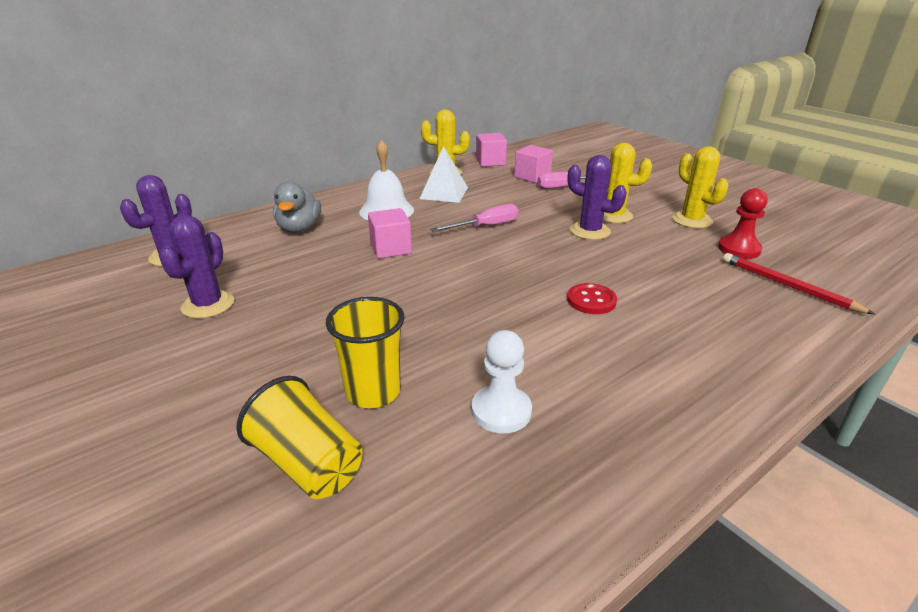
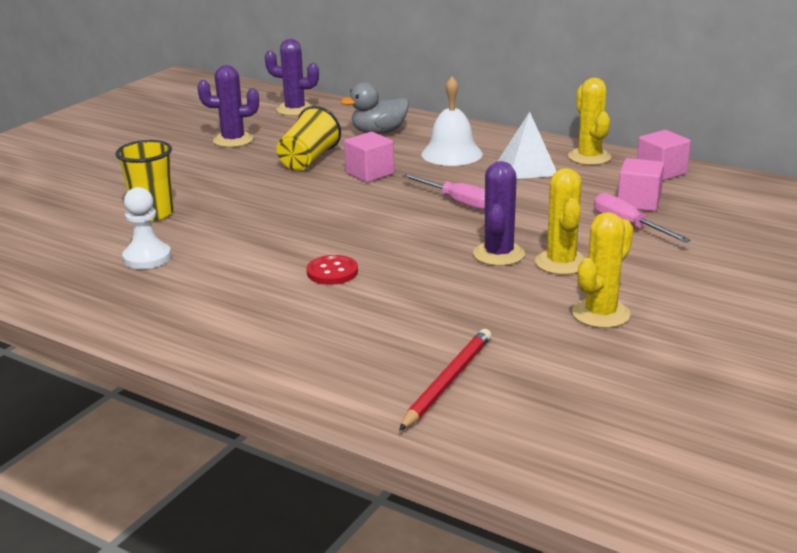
camera: 70 degrees right, 5 degrees down
yellow cup [236,376,362,499] -> yellow cup moved to [277,106,341,171]
red pawn [718,188,768,259] -> none

